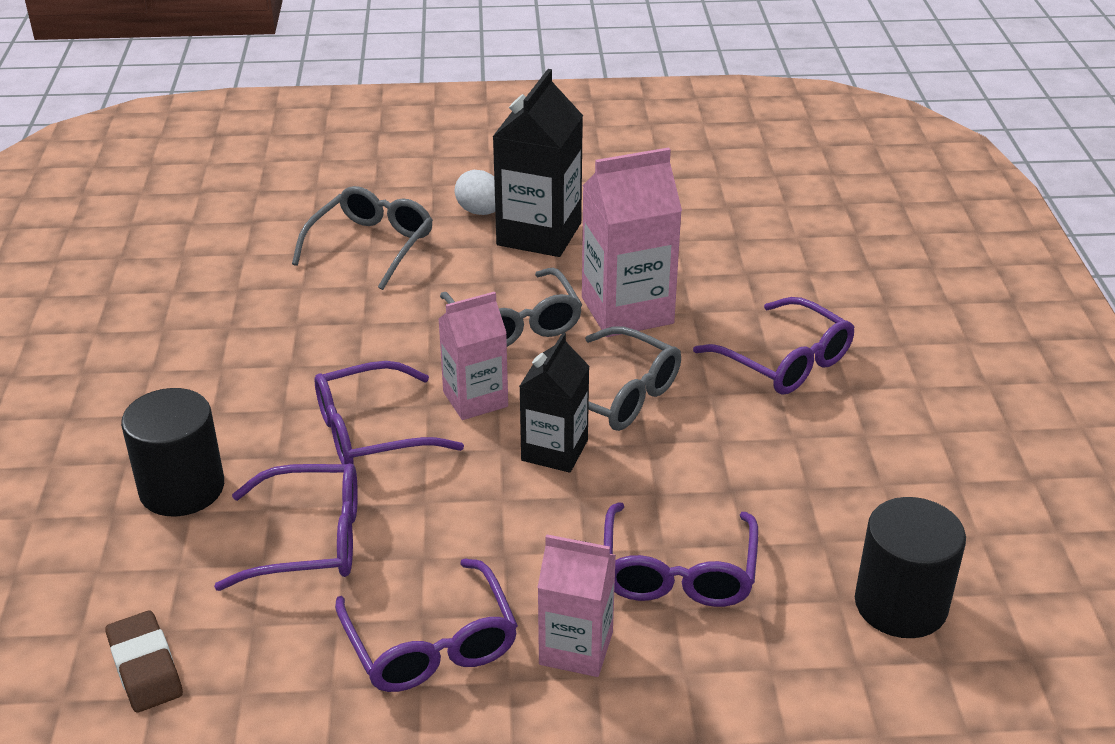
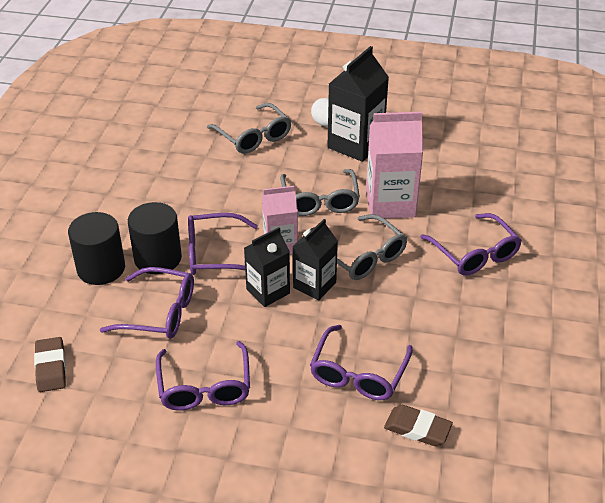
camera: 15 degrees right, 5 degrees up
grey glasses [292,186,433,290] -> grey glasses turned 105 degrees clockwise [207,103,291,154]
pink carton [537,534,616,677] -> none
black cylinder [855,497,966,638] -> black cylinder moved to [128,202,182,274]
none -> black carton [244,227,290,307]
none -> brown eraser [384,405,453,446]

